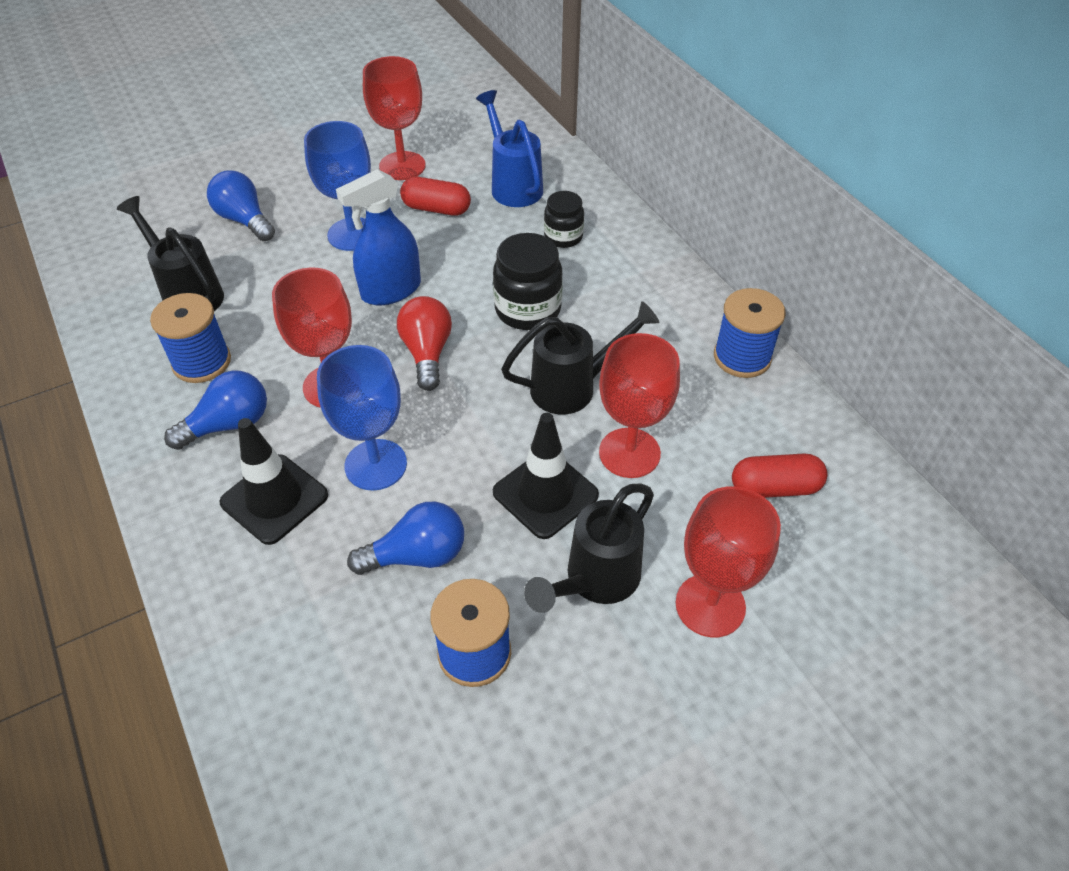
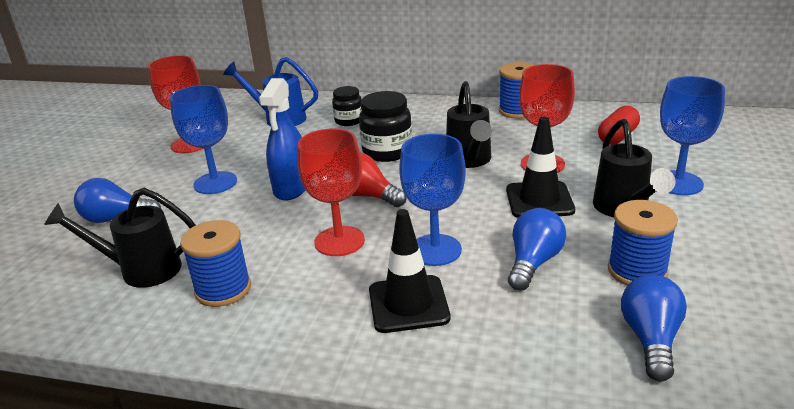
camera: 45 degrees left, 20 degrees down
blue light bulb [164,370,267,450] -> blue light bulb moved to [621,275,687,382]
red capsule [400,177,471,216] -> none
black watering can [501,301,660,414] -> black watering can turned 150 degrees clockwise [446,81,492,168]
red goblet [676,486,781,637] -> blue goblet [660,76,725,195]

